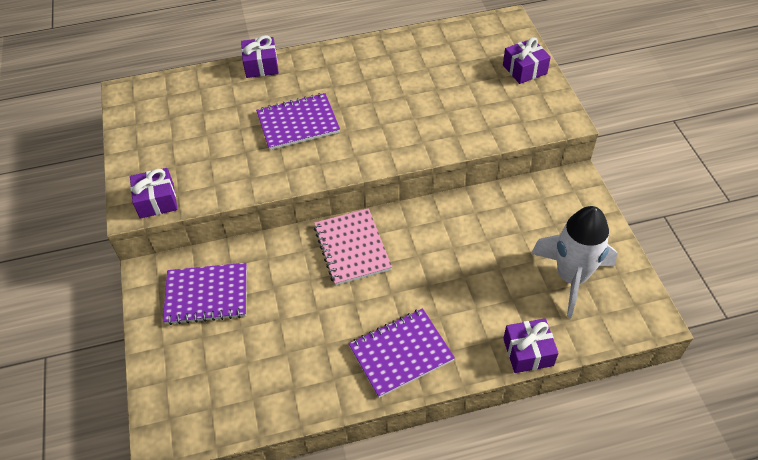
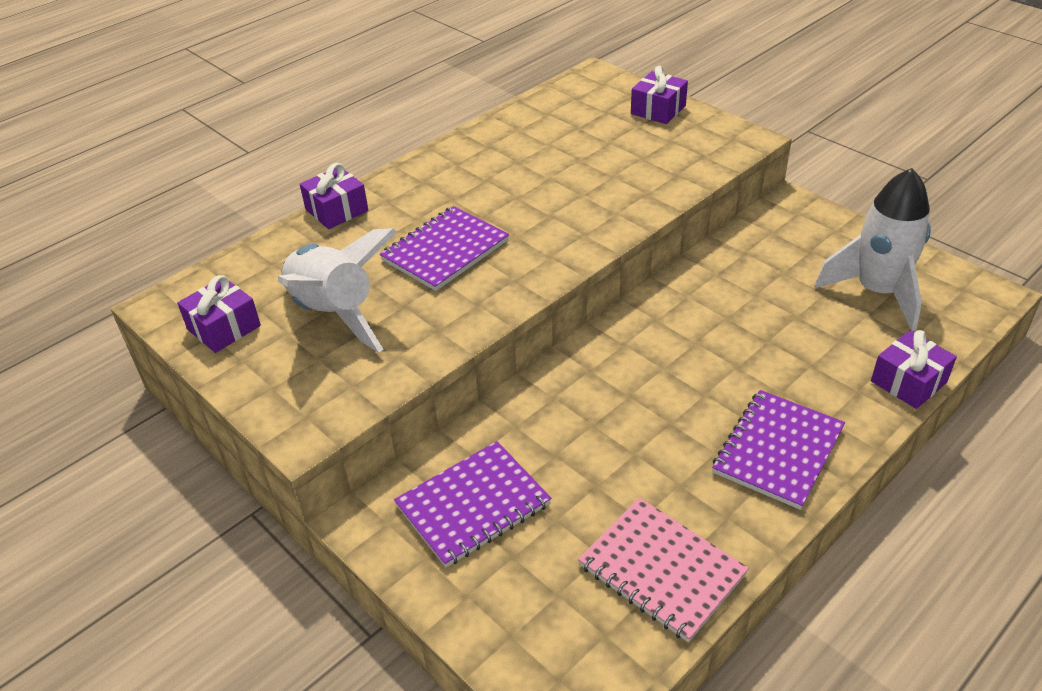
camera: 30 degrees left, 10 degrees down
purple gift [130,168,177,219] -> purple gift moved to [177,275,261,353]
pink notebook [314,208,392,286] -> pink notebook moved to [578,497,749,642]
none -> white rocket [278,228,397,352]

